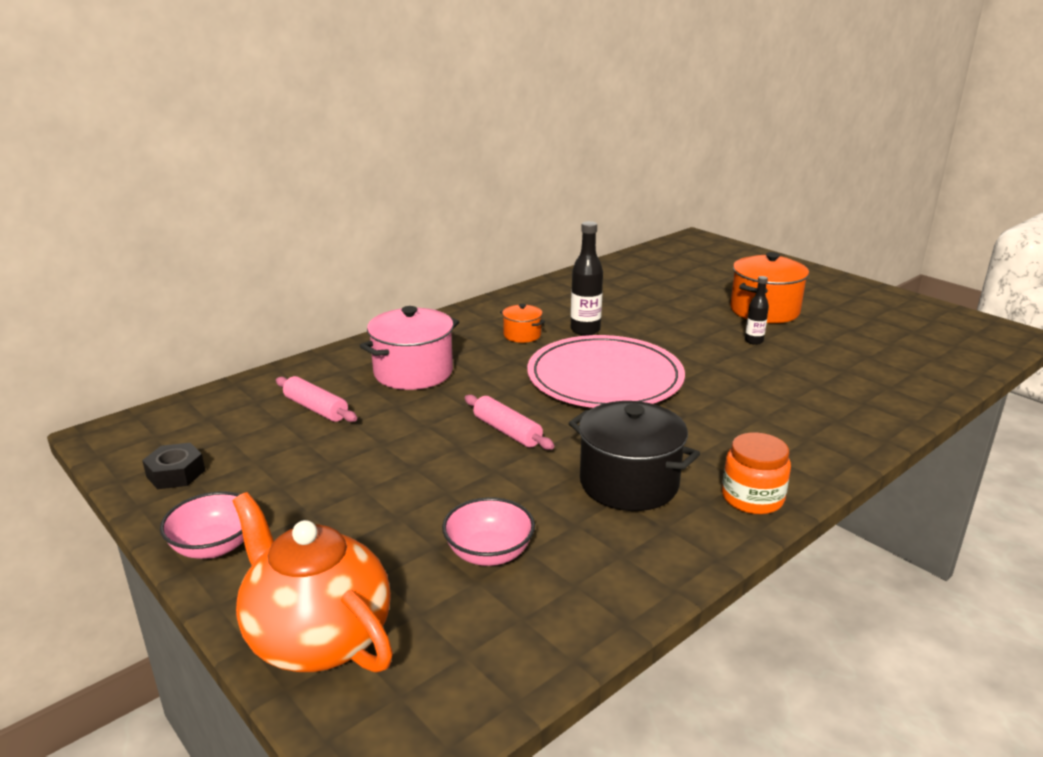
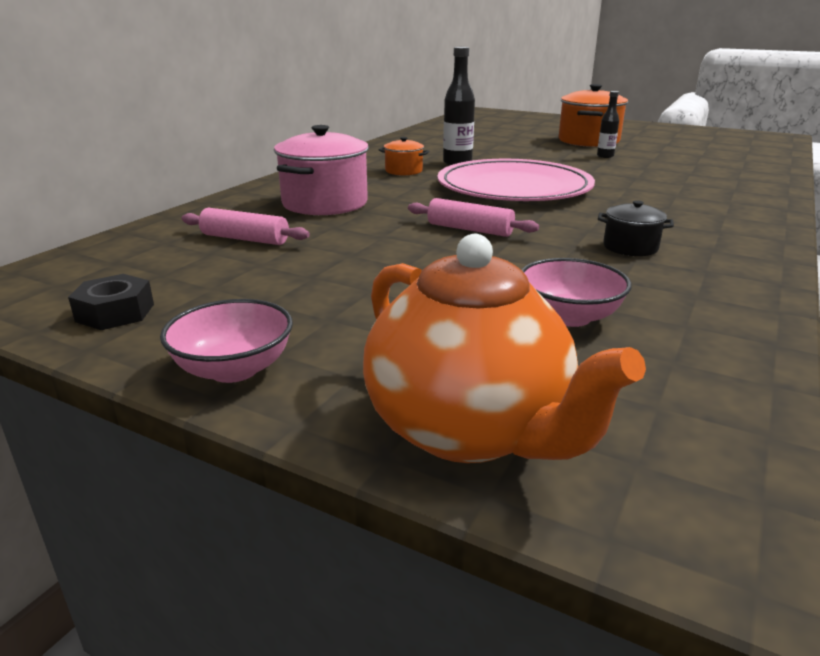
camera: 20 degrees left, 0 degrees up
orange teapot [233,492,393,672] -> orange teapot turned 150 degrees counterclockwise [363,234,646,463]
black pot [569,401,700,511] -> black pot [598,200,674,256], size x0.52
orange jar [722,433,791,514] -> none

